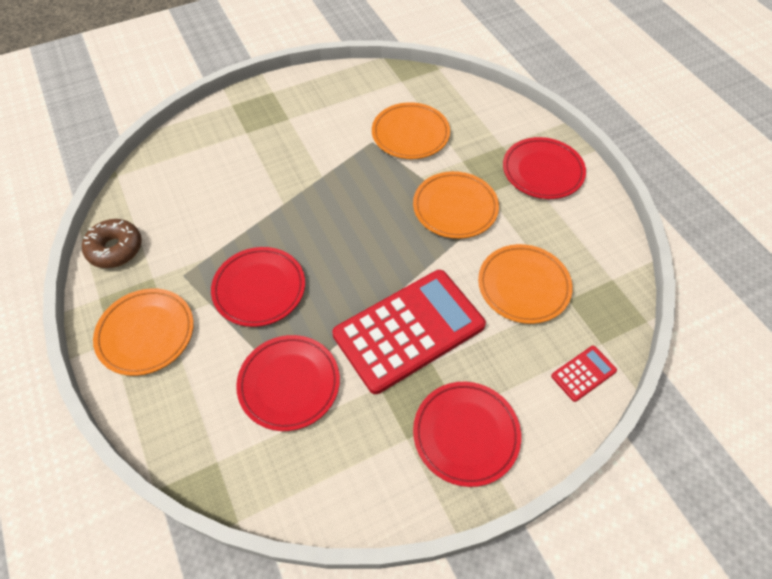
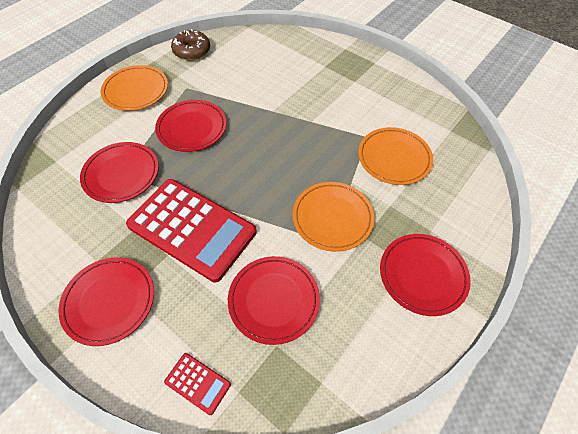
camera: 65 degrees right, 0 degrees up
orange plate [478,244,573,324] -> red plate [228,256,320,345]

